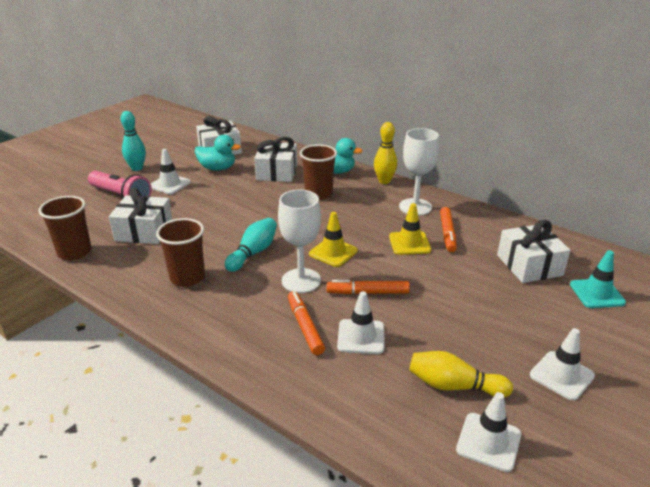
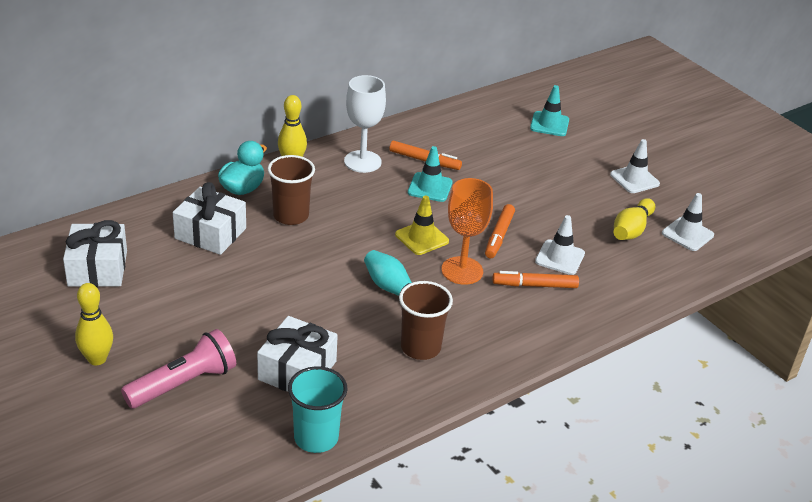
camera: 75 degrees left, 5 degrees up
brown cup [38,196,92,260] -> turquoise cup [288,366,347,453]
turquoise bowling pin [121,111,146,171] -> yellow bowling pin [75,283,113,365]
white traffic cone [151,149,191,194] -> none
turquoise duck [195,135,241,171] -> none
white goblet [278,190,321,293] -> orange goblet [441,178,493,285]
yellow traffic cone [389,203,431,255] -> turquoise traffic cone [408,146,453,202]
white gift [497,220,571,283] -> none

